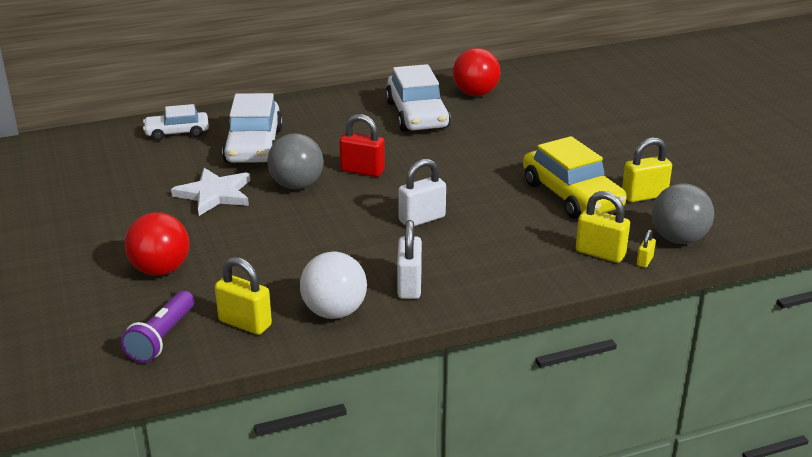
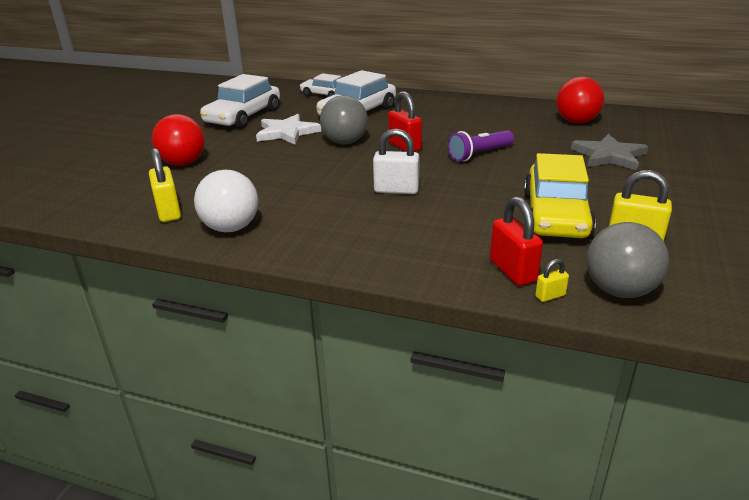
camera: 40 degrees right, 0 degrees up
purple flashlight [121,291,194,363] -> purple flashlight moved to [448,130,514,161]
white car [386,64,451,132] -> white car moved to [200,74,280,129]
white padlock [397,220,422,299] -> none
yellow padlock [576,191,630,263] -> red padlock [490,196,543,286]
none -> grey star [571,134,648,170]

